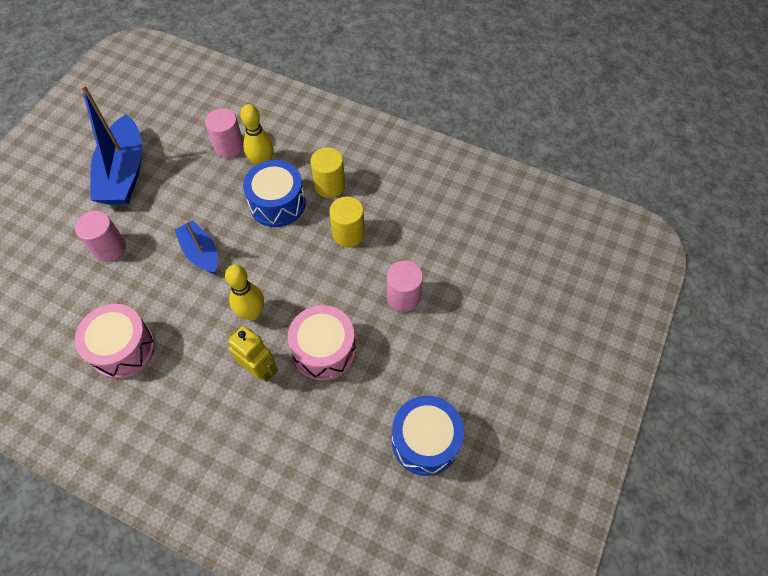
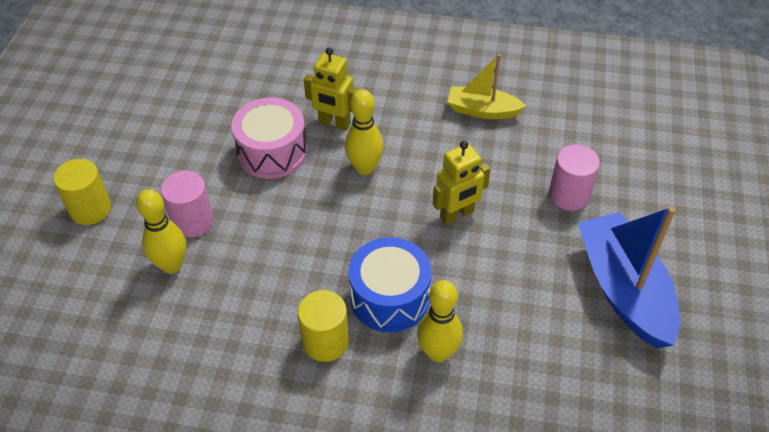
camera: 165 degrees right, 10 degrees down
pink drum [75,304,155,379] -> yellow boat [448,54,526,119]
blue boat [175,220,218,274] -> yellow robot [433,141,491,225]
pink cylinder [205,108,244,158] -> none
yellow cylinder [329,196,365,248] -> yellow cylinder moved to [53,159,111,225]
blue drum [392,396,464,476] -> none
none -> yellow bowling pin [136,189,186,274]

